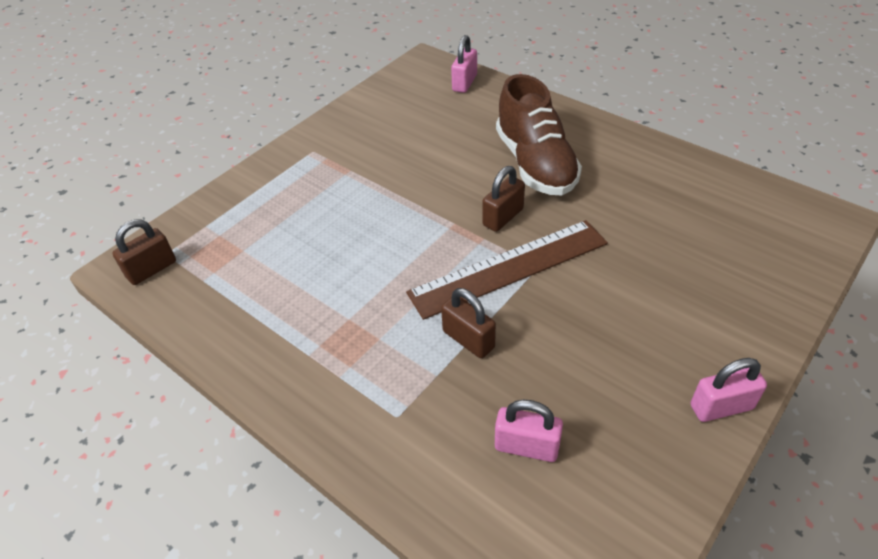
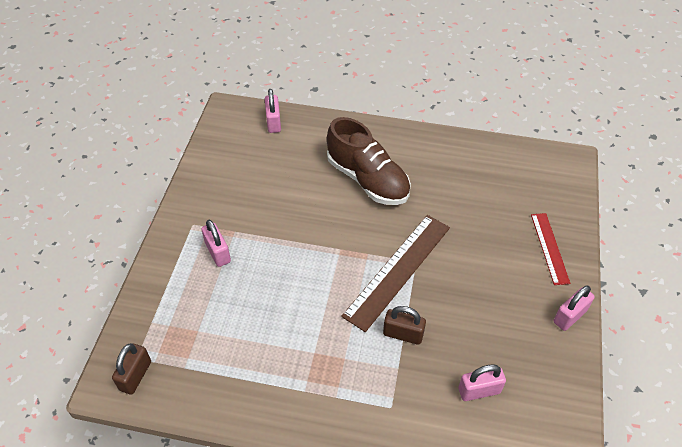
camera: 30 degrees left, 5 degrees up
brown padlock [483,166,525,232] -> none
none -> pink padlock [201,220,231,267]
none -> red ruler [531,213,570,285]

